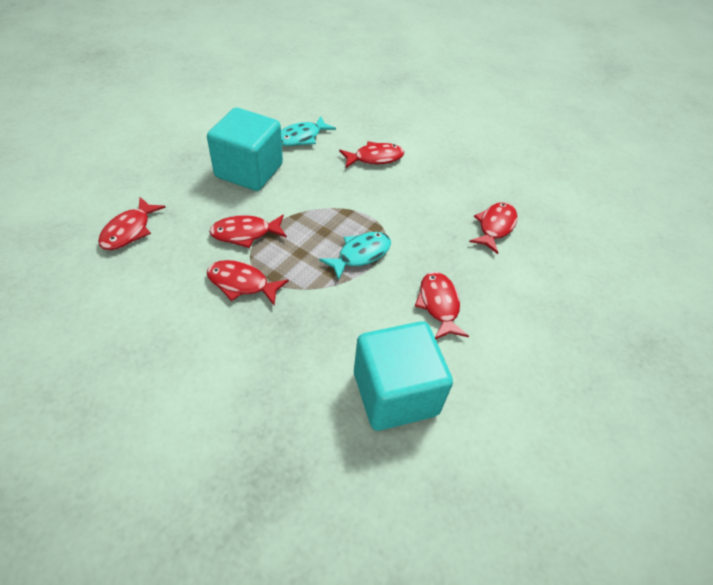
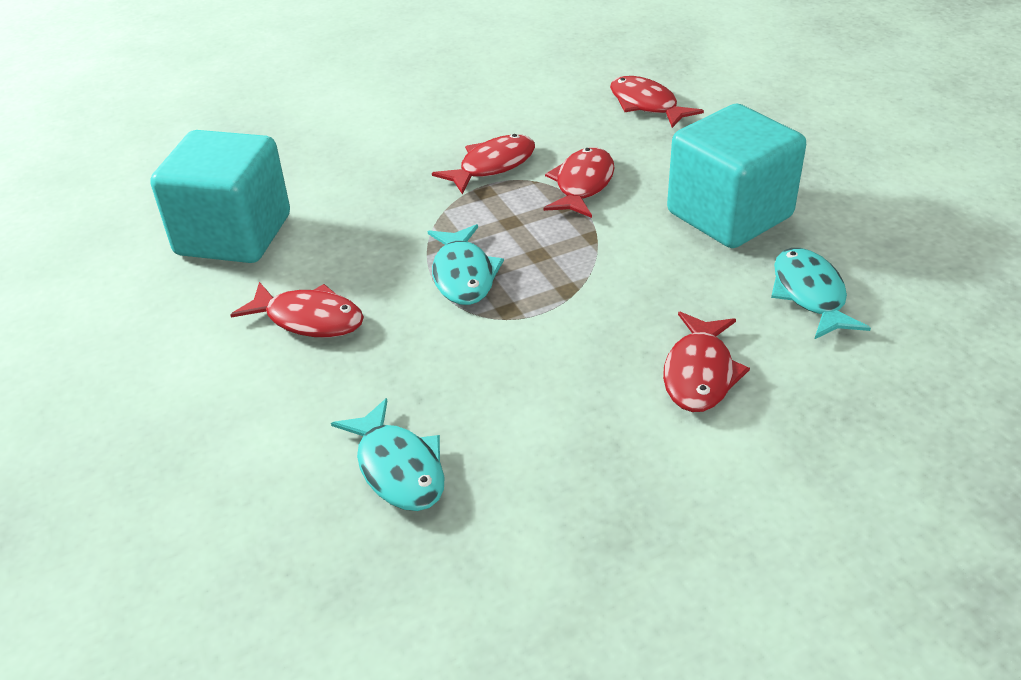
camera: 125 degrees right, 10 degrees down
red fish [469,202,517,254] -> turquoise fish [331,398,445,511]

